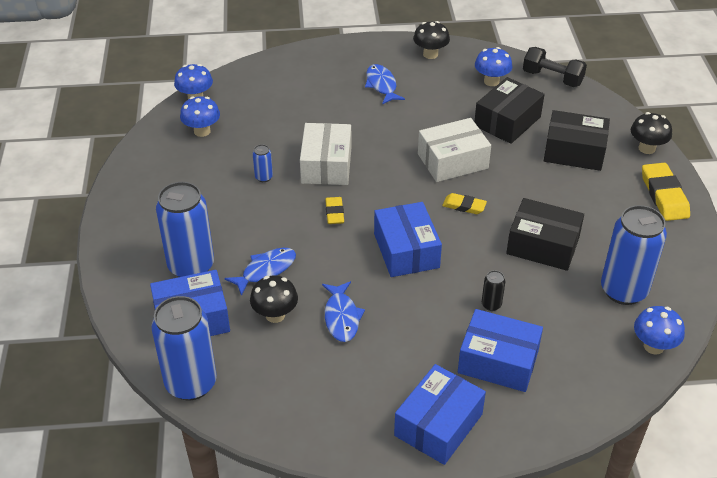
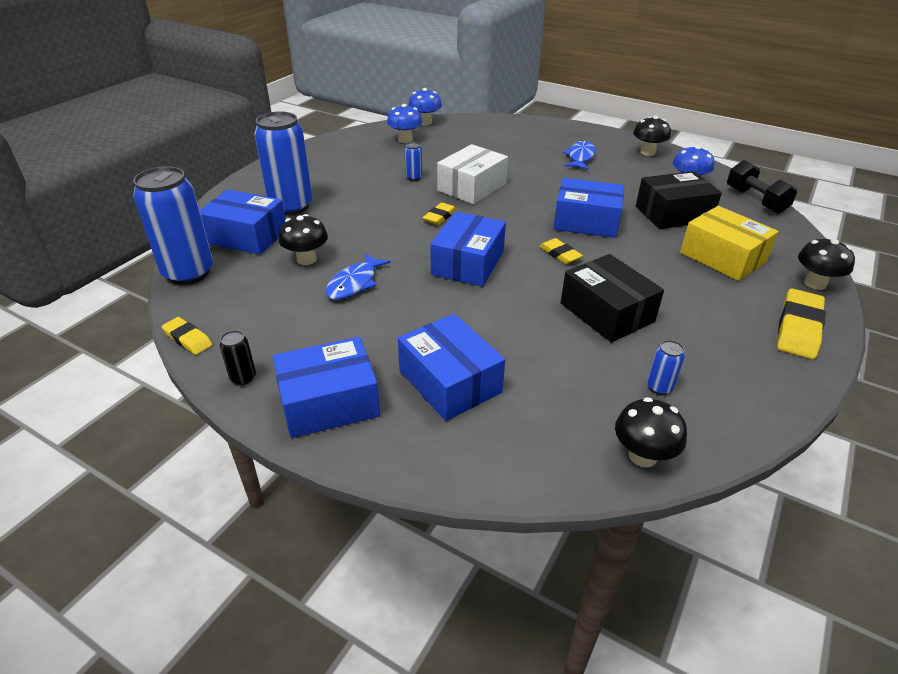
camera: 35 degrees right, 5 degrees down
blue fish [224,248,296,296] -> none
white box [418,118,491,182] -> blue box [553,178,624,238]
black can [482,270,505,311] -> black can moved to [220,330,256,385]
black box [544,110,610,171] -> yellow box [680,206,779,281]
blue can [601,205,667,305] -> blue can [647,340,685,395], size x0.42
blue mushroom [634,306,685,355] -> black mushroom [615,397,687,468]
none -> yellow eraser [162,317,212,355]

